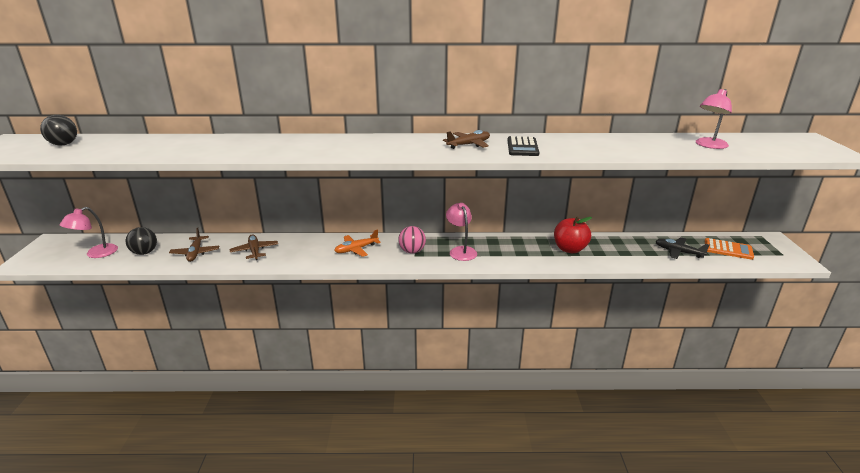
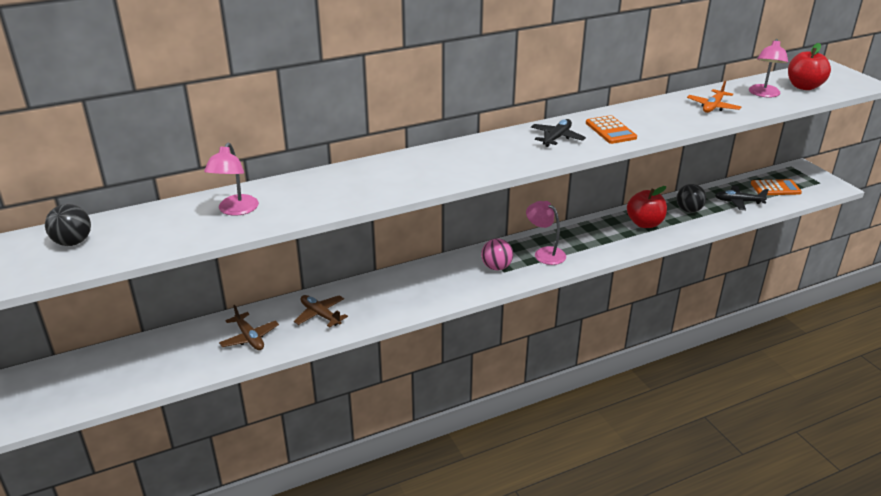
camera: 25 degrees left, 5 degrees up
pink lamp [60,207,118,258] -> pink lamp moved to [204,143,259,216]
black ball [126,227,157,255] -> black ball moved to [676,184,706,213]
orange plane [334,229,381,257] -> orange plane moved to [687,81,741,113]
brown plane [443,130,490,149] -> black plane [531,119,586,147]
black calculator [508,136,539,156] -> orange calculator [586,115,637,144]
none -> red apple [788,43,831,90]

